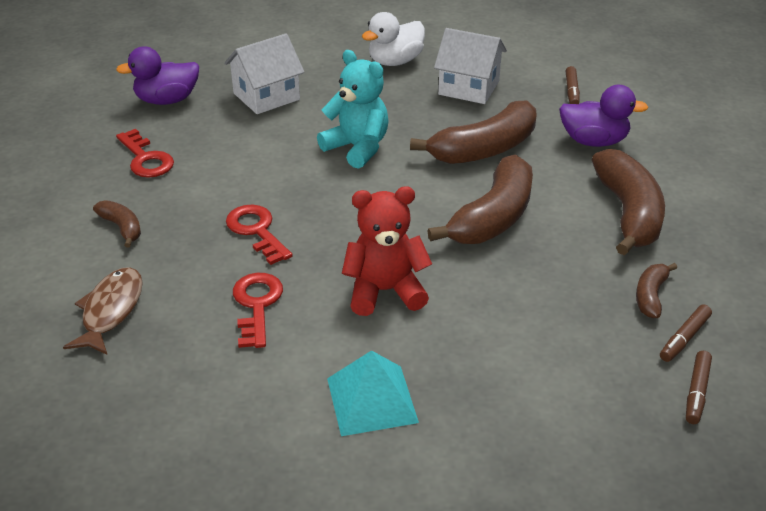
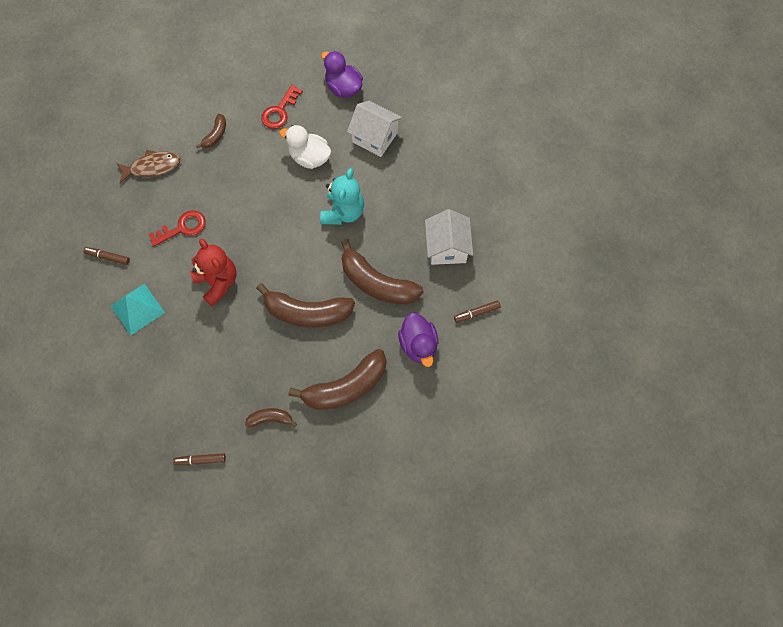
camera: 65 degrees right, 30 degrees up
red key [226,205,293,265] -> none
white duck [362,12,425,66] -> white duck moved to [279,125,332,169]
brown marker [660,304,712,362] -> brown marker moved to [83,247,130,265]

